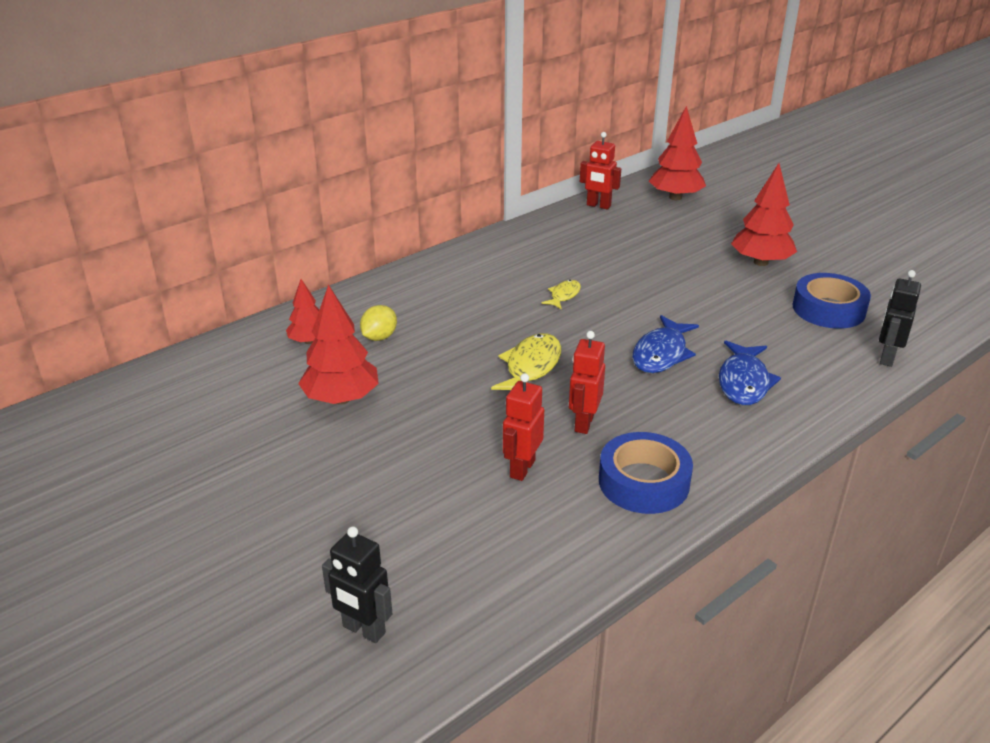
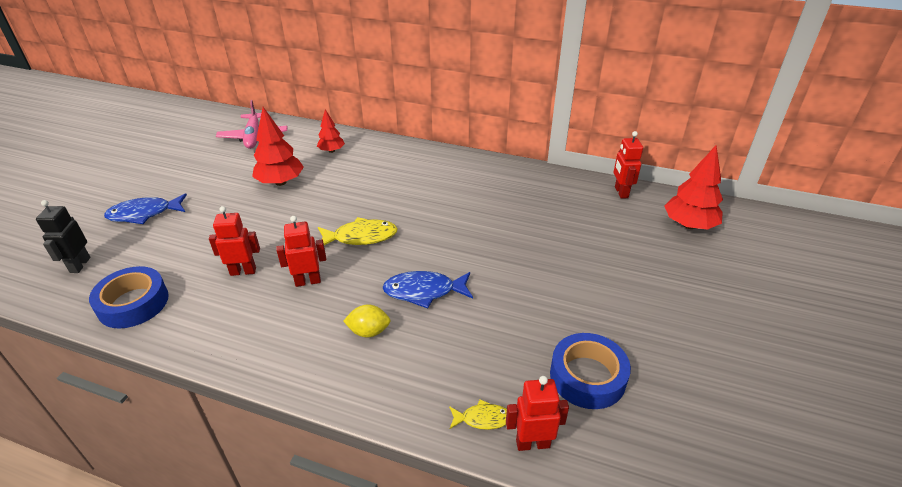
camera: 60 degrees right, 5 degrees up
yellow lemon [360,305,397,341] -> yellow lemon moved to [343,304,390,338]
yellow fish [542,280,581,309] -> yellow fish moved to [449,399,507,430]
blue tape [599,432,693,514] -> blue tape moved to [89,266,169,328]
blue fish [719,341,781,405] -> blue fish moved to [104,193,187,224]
red tree [731,163,797,266] -> none
black robot [879,270,921,367] -> red robot [506,376,569,451]
none -> pink plane [216,100,287,149]

